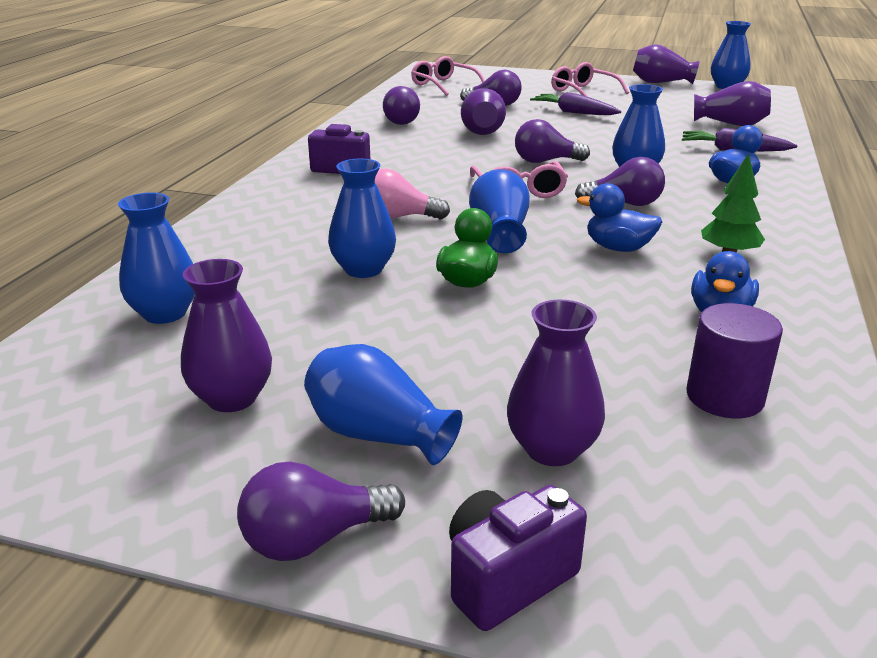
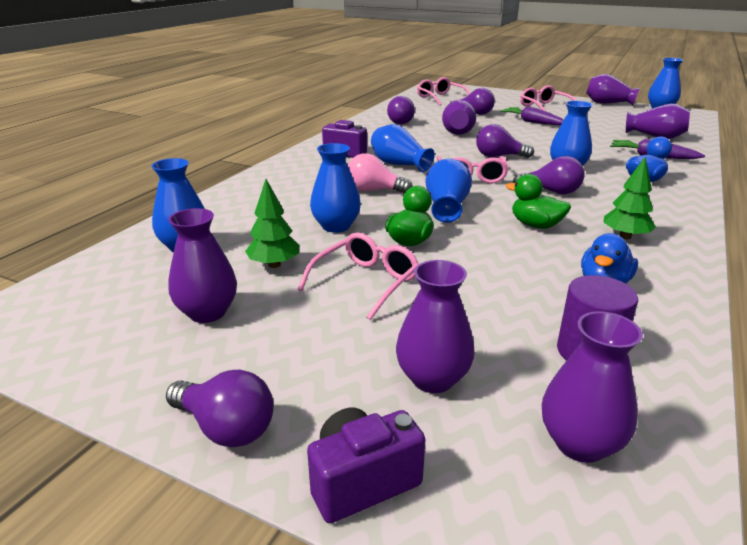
camera: 10 degrees right, 0 degrees up
purple light bulb [237,462,405,561] -> purple light bulb turned 135 degrees counterclockwise [166,370,274,448]
blue vase [304,344,463,465] -> blue vase moved to [371,124,434,172]
blue duck [577,183,662,252] -> green duck [506,174,571,229]
none -> green tree [245,179,299,268]
none -> pink glasses [298,232,419,320]
none -> purple vase [542,311,643,463]

